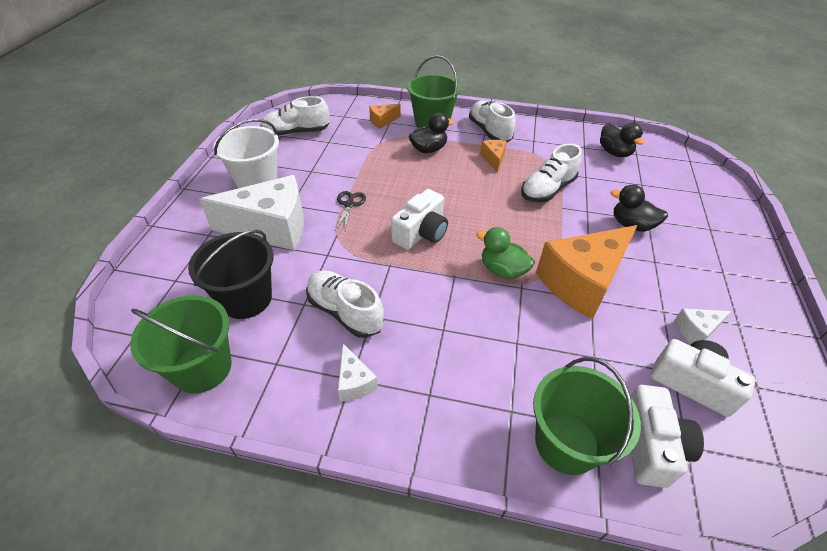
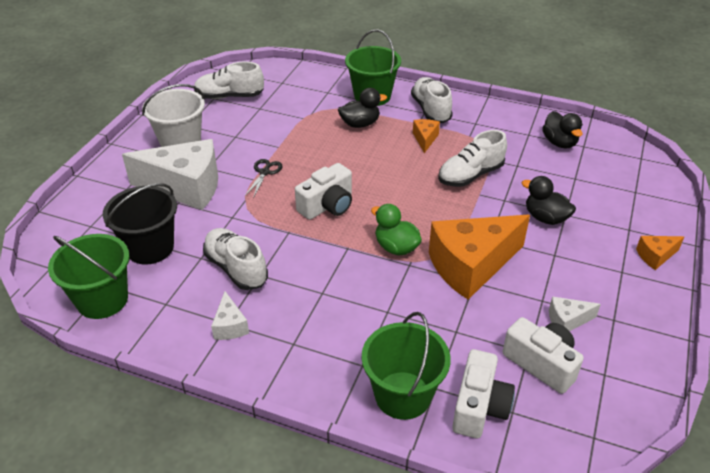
camera: 10 degrees right, 5 degrees down
orange cheese [369,104,401,129] -> orange cheese moved to [636,236,684,270]

